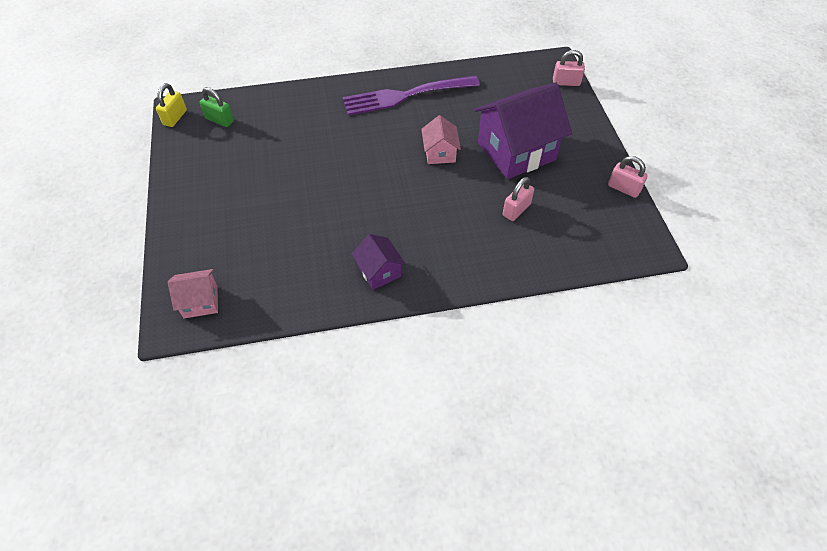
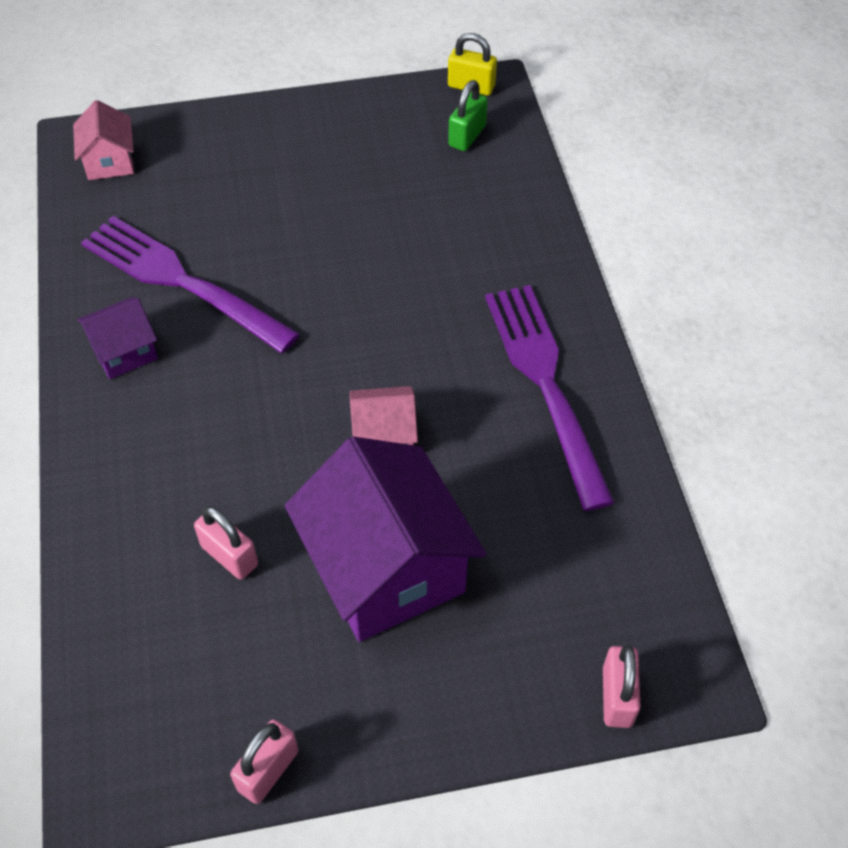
camera: 90 degrees right, 0 degrees up
none -> purple fork [81,216,300,353]

